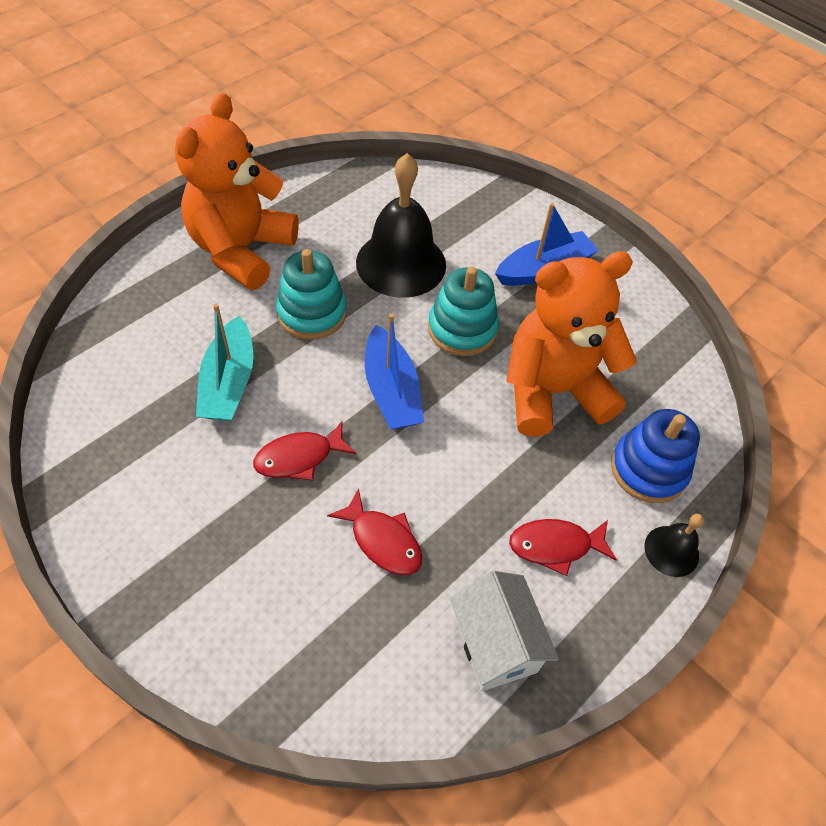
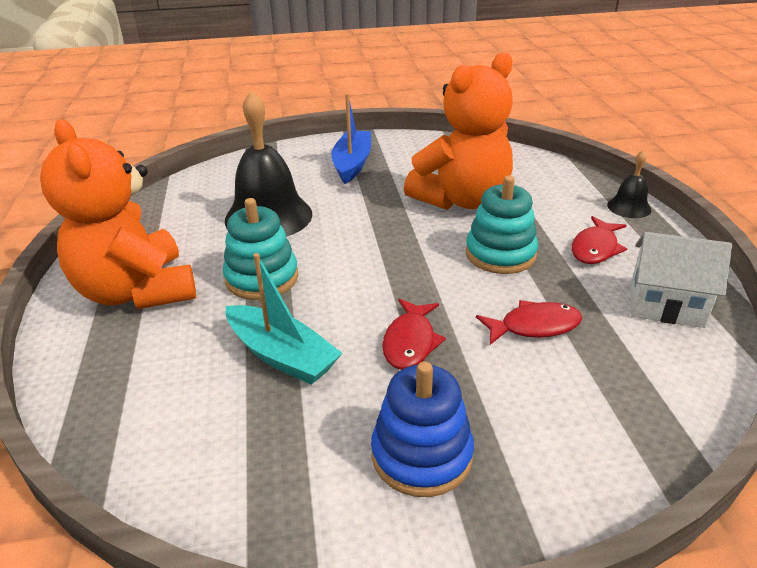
camera: 50 degrees left, 20 degrees down
blue boat [365,313,424,429] -> none
turquoise stacking toy [428,267,499,356] -> turquoise stacking toy moved to [466,176,538,274]
orange teddy bear [506,252,637,437] -> orange teddy bear turned 150 degrees counterclockwise [404,52,513,210]
blue stacking toy [611,409,700,503] -> blue stacking toy moved to [371,361,474,497]

